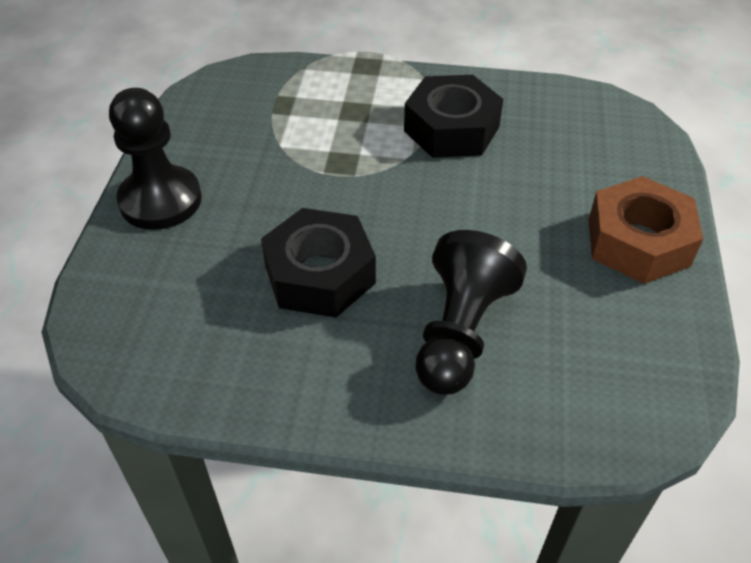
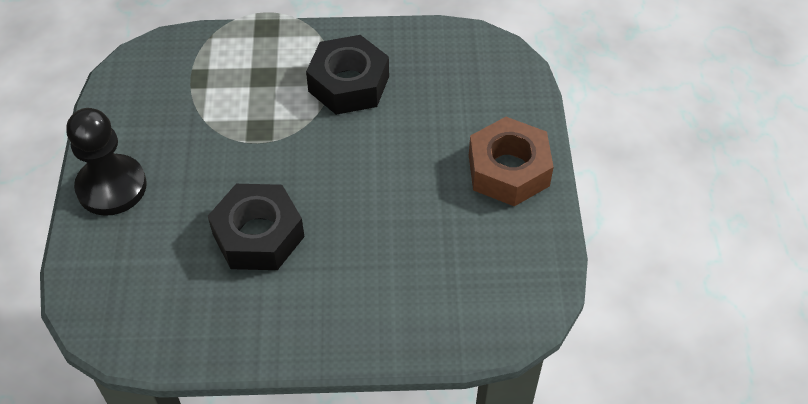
camera: 10 degrees left, 5 degrees up
black pawn [416,230,527,395] -> none

